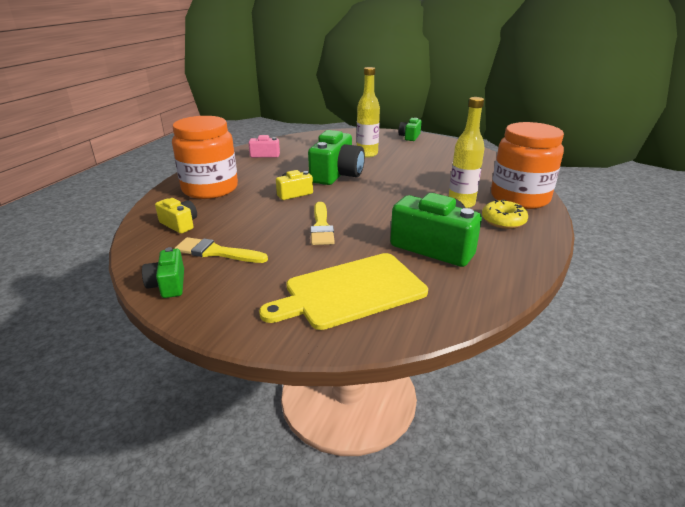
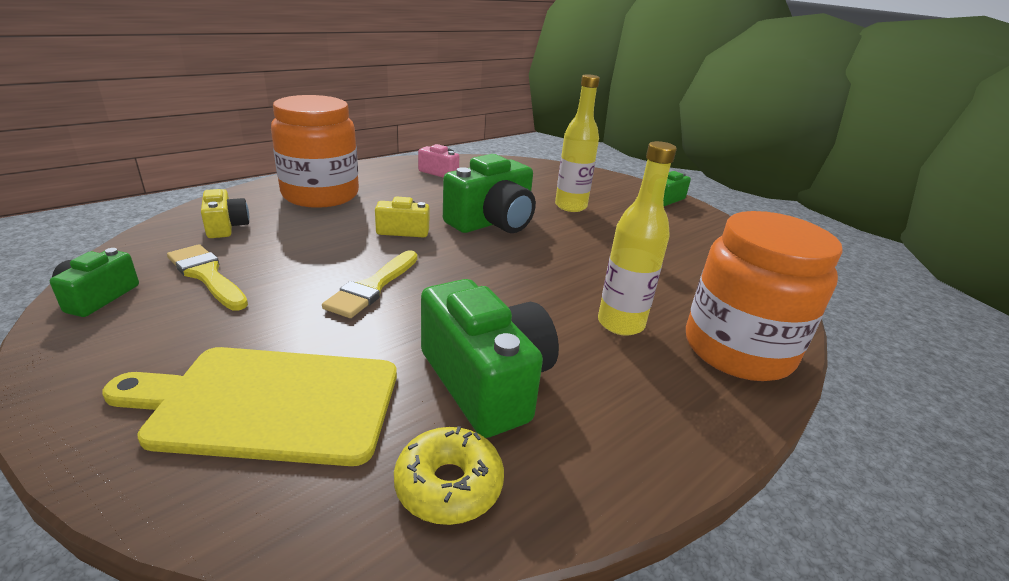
camera: 25 degrees right, 0 degrees up
yellow donut [482,200,528,229] -> yellow donut moved to [394,426,504,525]

